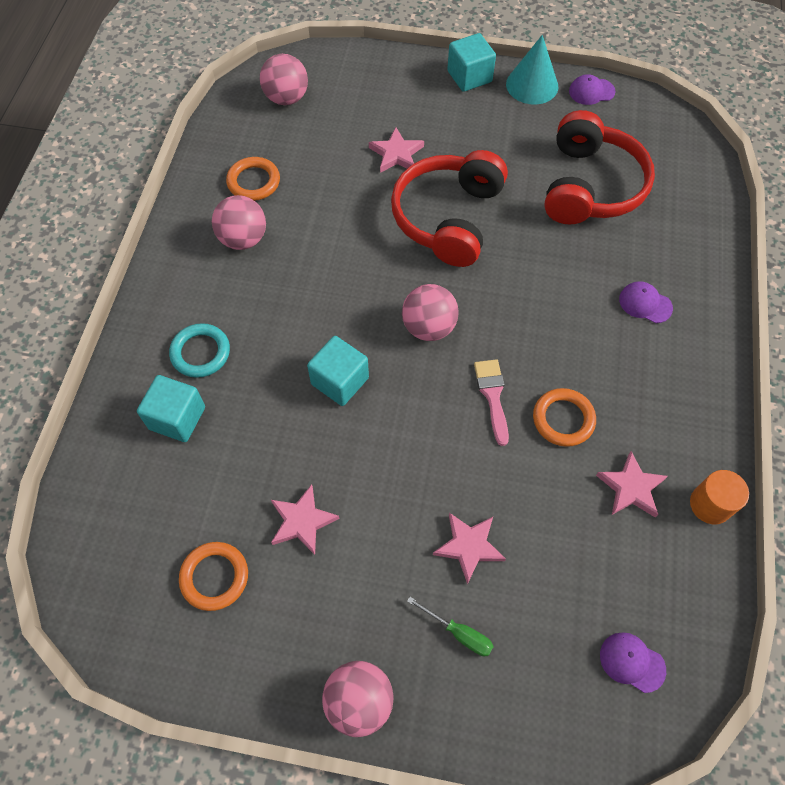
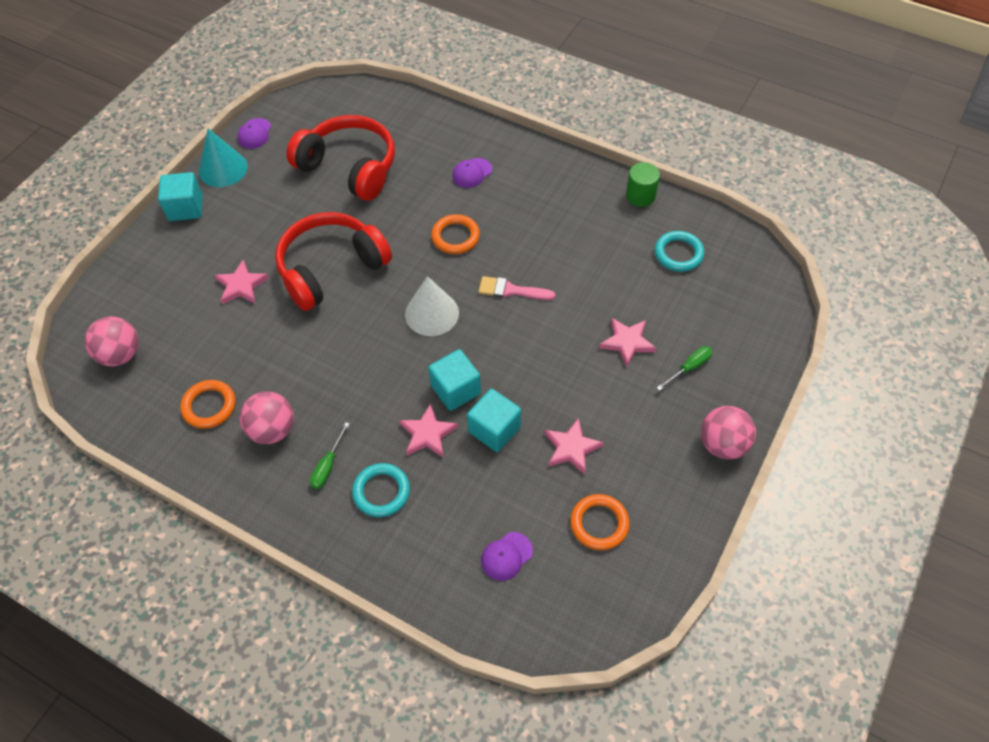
camera: 70 degrees left, 5 degrees down
turquoise cube [137,375,205,442] -> turquoise cube moved to [467,389,521,452]
red headphones [391,150,508,267] -> red headphones turned 105 degrees clockwise [275,212,392,311]
pink ball [402,284,459,341] -> white cone [405,276,459,336]
orange ring [533,388,596,447] -> orange ring moved to [431,214,480,254]
pink star [596,451,668,518] -> pink star moved to [399,403,458,458]
purple cap [600,632,666,693] -> purple cap moved to [481,532,533,581]
orange cylinder [690,470,749,525] -> green cylinder [626,162,660,207]
none -> green screwdriver [310,422,350,489]
none -> turquoise ring [655,231,704,272]

